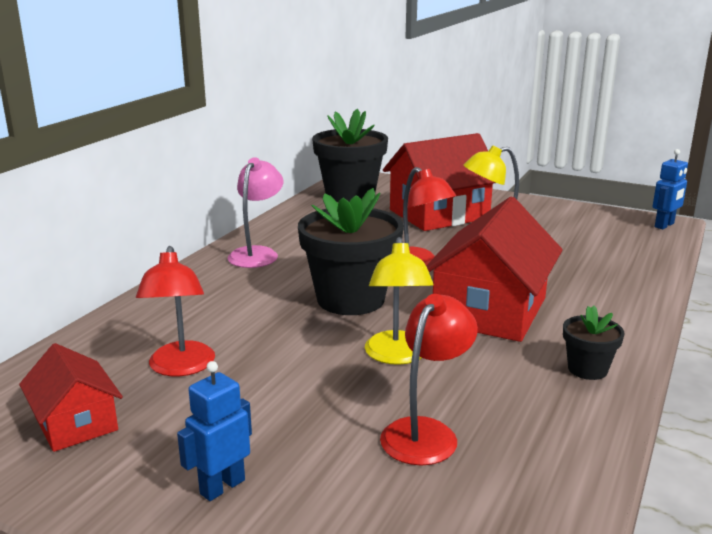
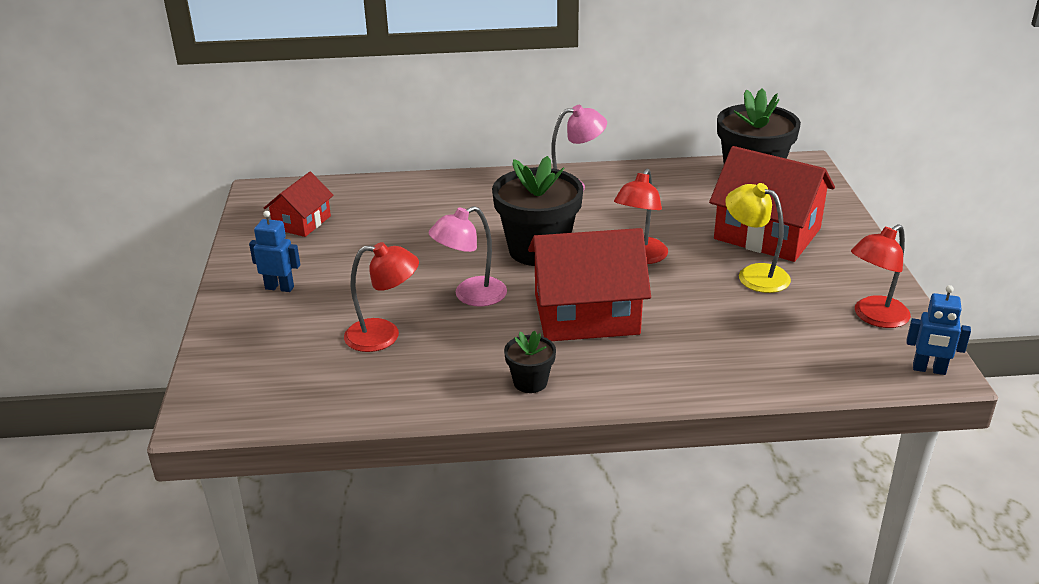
camera: 60 degrees right, 10 degrees up
red lamp [136,246,215,376] -> red lamp moved to [851,224,911,328]
yellow lamp [365,237,434,365] -> pink lamp [429,206,507,307]

